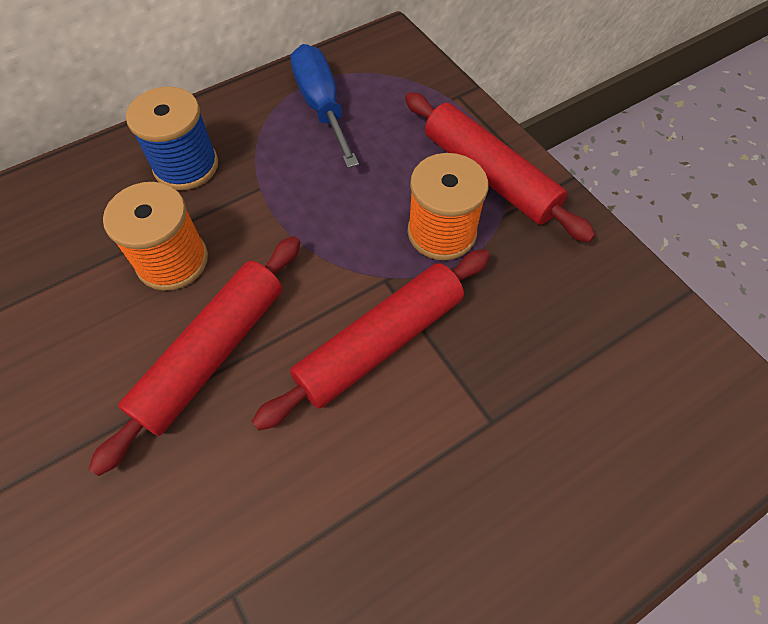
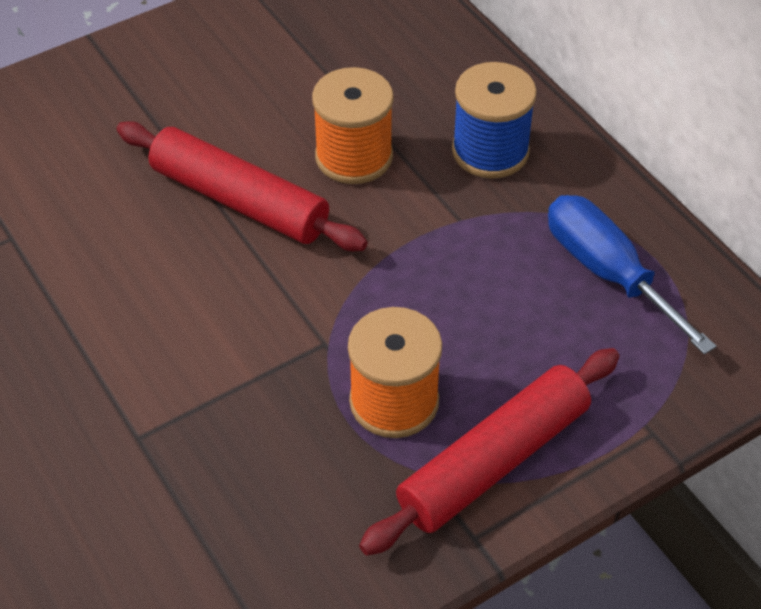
camera: 90 degrees right, 10 degrees down
red rolling pin [252,249,490,431] -> none
blue screwdriver [291,44,359,168] -> blue screwdriver turned 105 degrees counterclockwise [548,195,716,355]

